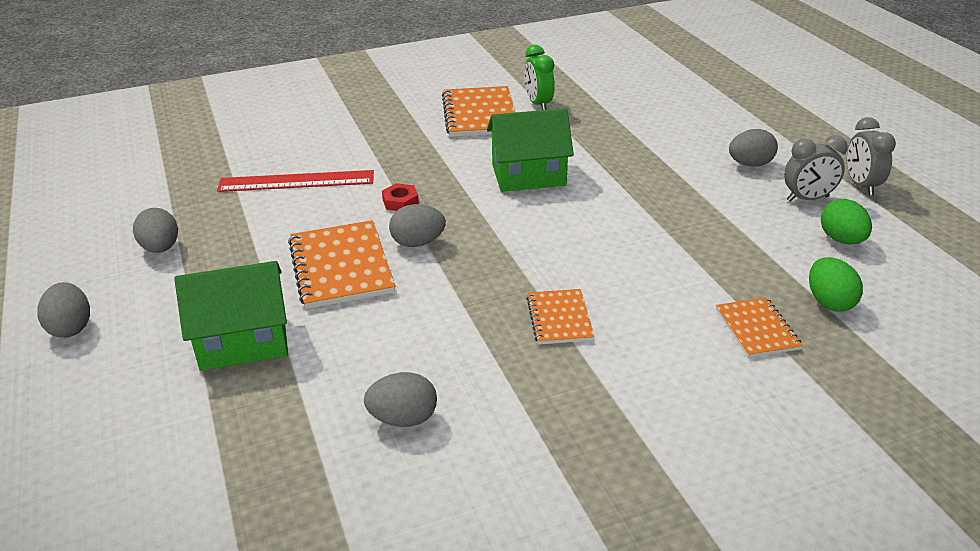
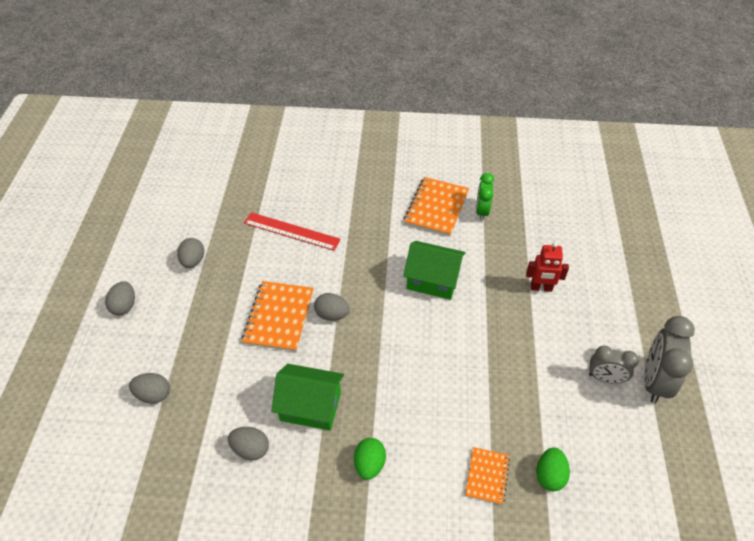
camera: 25 degrees right, 15 degrees up
green house [174,261,288,371] -> green house moved to [271,364,344,431]
red nut [382,183,419,211] -> none
orange notebook [526,289,594,345] -> none
grey egg [729,129,778,167] -> grey egg moved to [129,373,170,404]
green egg [821,199,872,244] -> green egg moved to [354,438,386,480]
grey clock [847,117,896,196] -> grey clock [644,316,695,403], size x1.60
none -> red robot [526,242,569,292]

